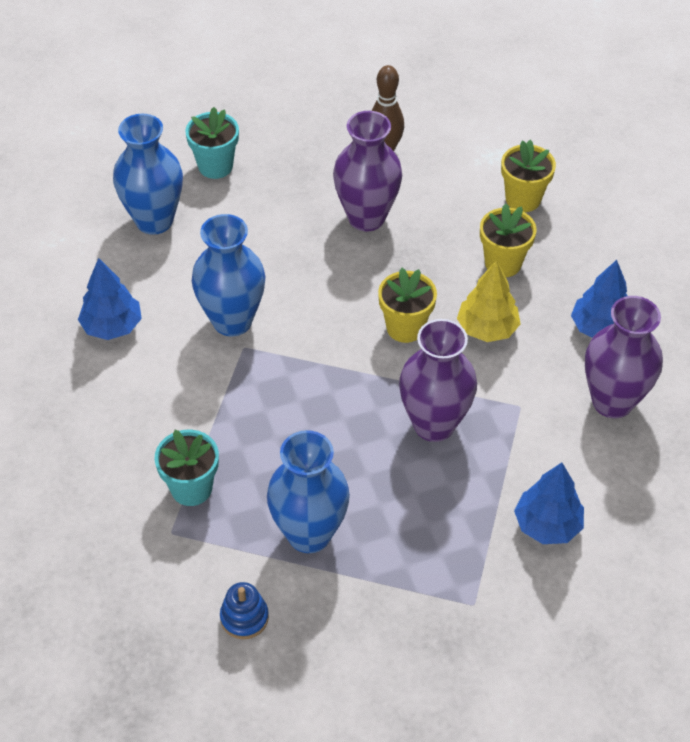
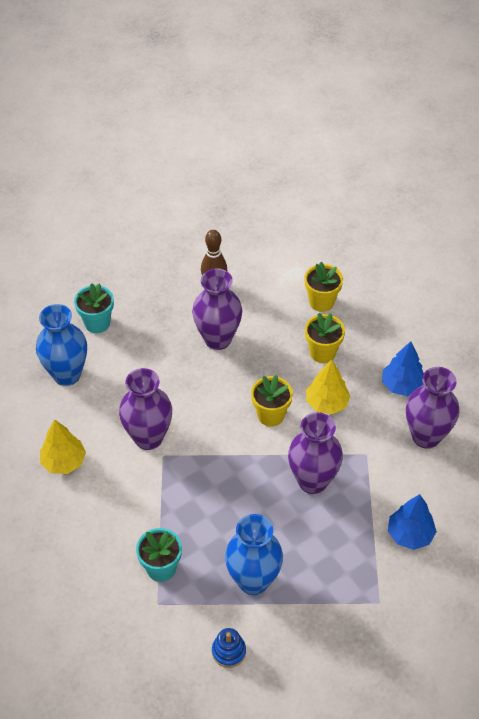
camera: 15 degrees left, 0 degrees up
blue tree [78,258,142,340] -> yellow tree [40,419,86,474]
blue vase [192,214,265,336] -> purple vase [119,368,172,450]

